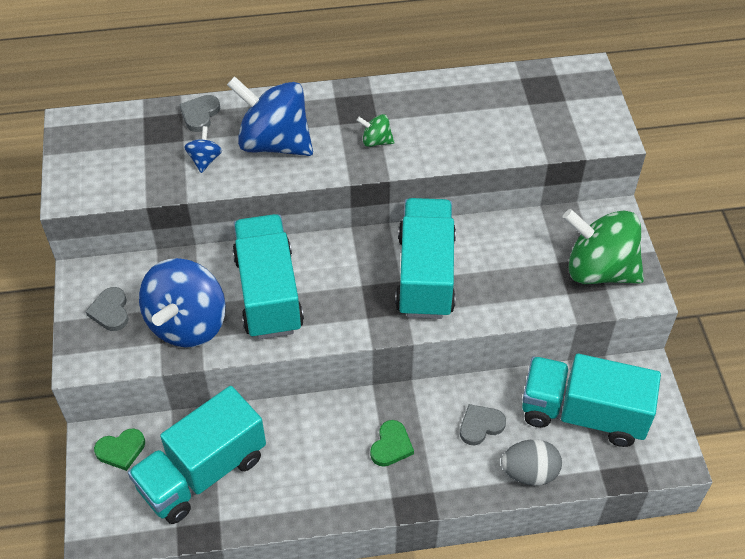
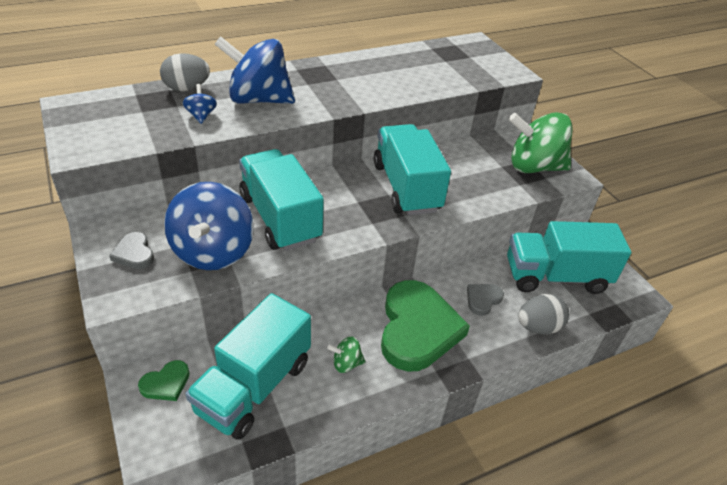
camera: 20 degrees left, 10 degrees down
grey heart [179,95,220,132] -> grey egg [160,53,210,91]
green spinning top [357,114,395,147] -> green spinning top moved to [327,337,365,373]
green heart [370,420,414,467] -> green heart [381,280,470,372], size x2.30

